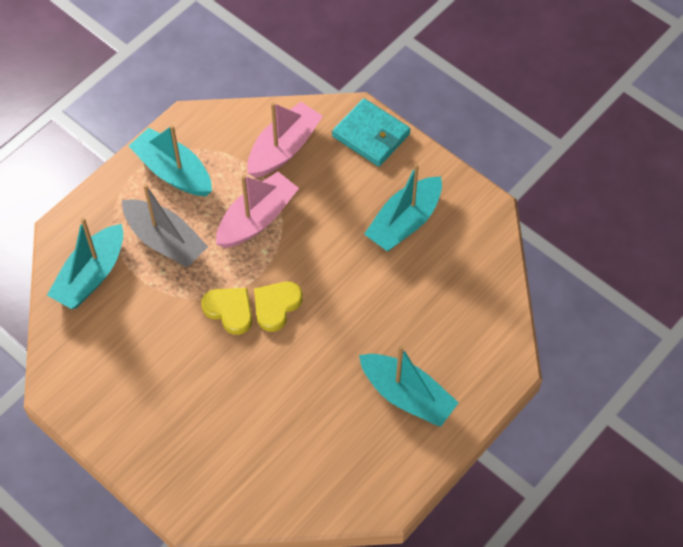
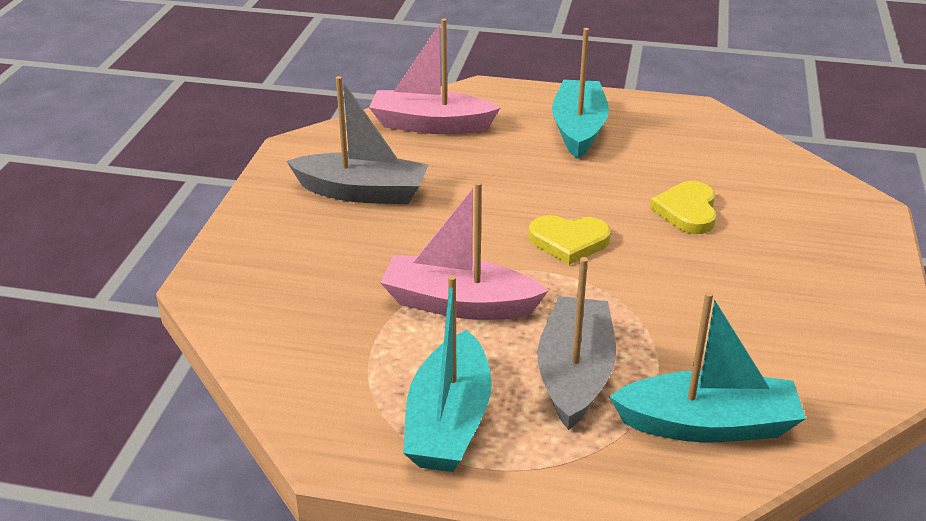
camera: 120 degrees left, 25 degrees down
yellow heart [201,288,252,335] -> yellow heart moved to [650,181,717,234]
pink boat [247,102,323,178] -> pink boat moved to [369,18,500,134]
turquoise wallet [332,98,411,167] -> none
turquoise boat [364,163,442,251] -> grey boat [286,76,428,204]

